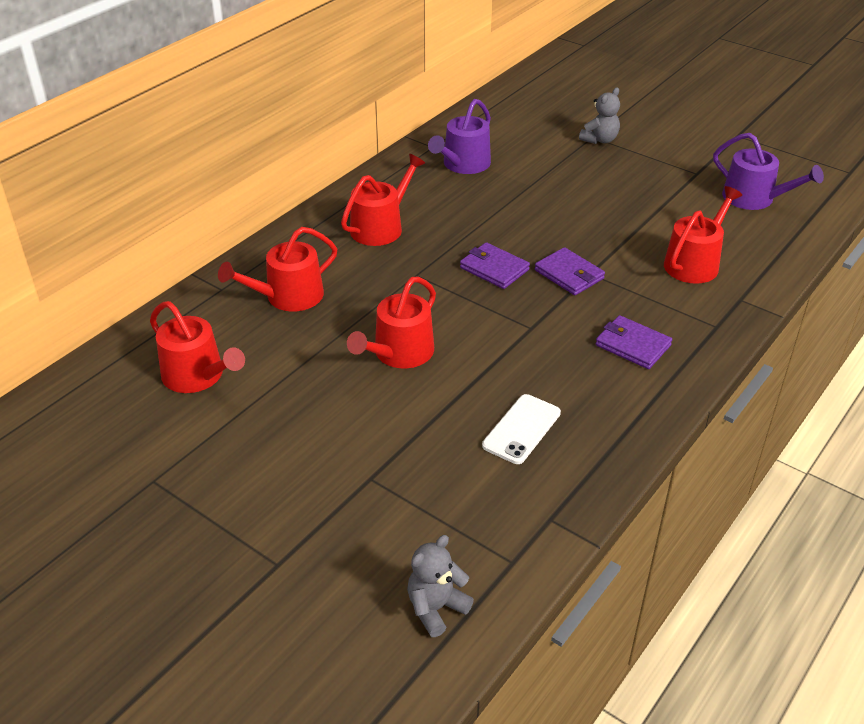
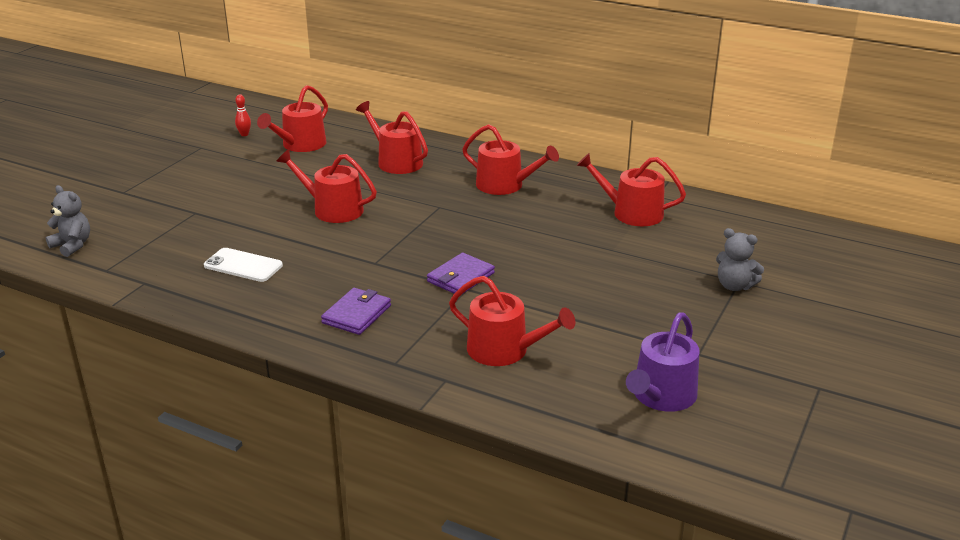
camera: 80 degrees right, 10 degrees down
purple watering can [428,99,491,174] -> red watering can [577,153,686,226]
purple wallet [460,242,530,289] -> none
none -> red bowling pin [235,94,251,136]

